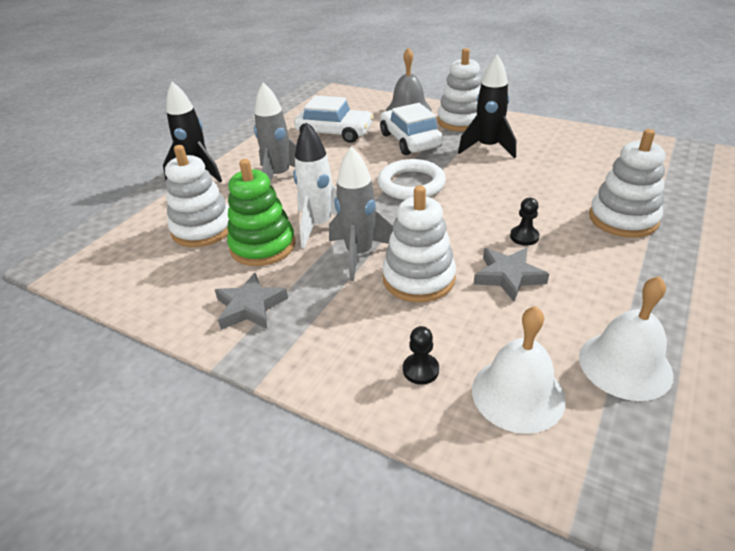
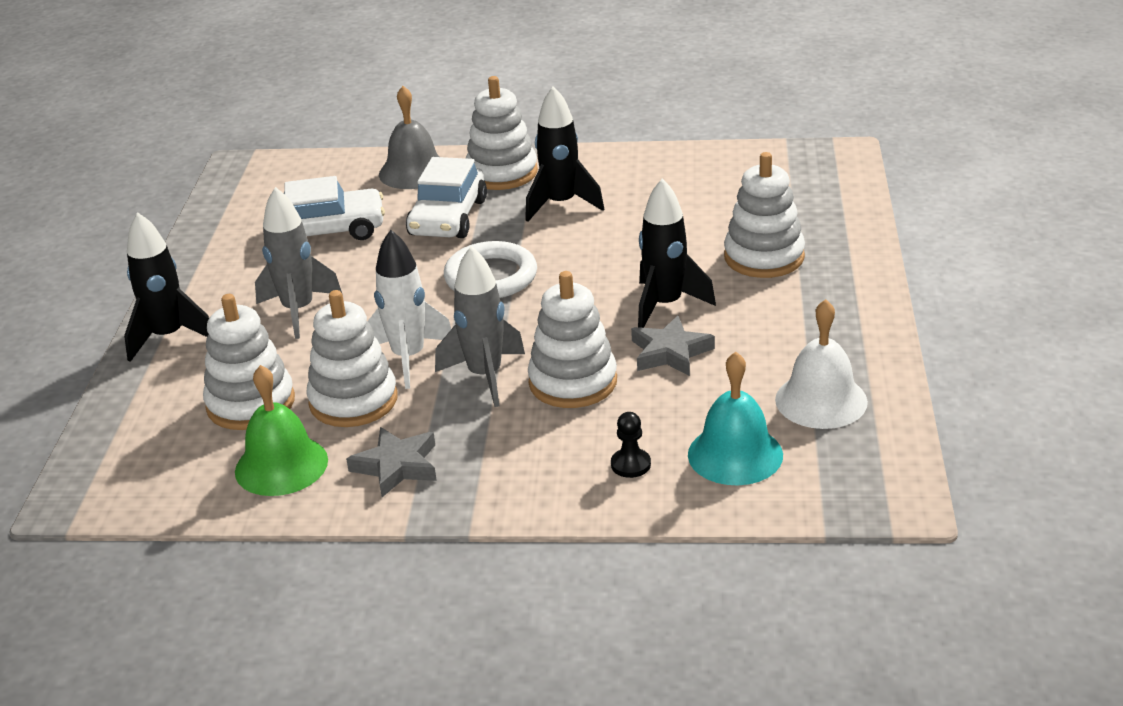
camera: 25 degrees left, 5 degrees down
green stacking toy [227,159,296,266] -> white stacking toy [307,290,398,427]
white car [380,103,443,155] -> white car turned 120 degrees counterclockwise [406,157,487,238]
white bell [472,306,566,434] -> turquoise bell [688,352,783,485]
black pawn [510,198,540,246] -> black rocket [638,178,716,328]
none -> green bell [235,365,328,496]

